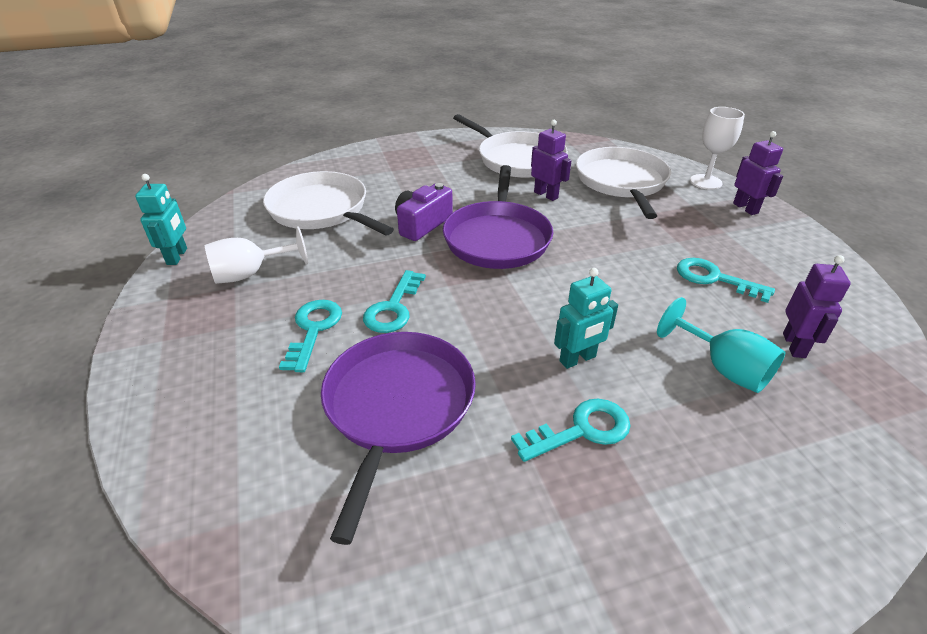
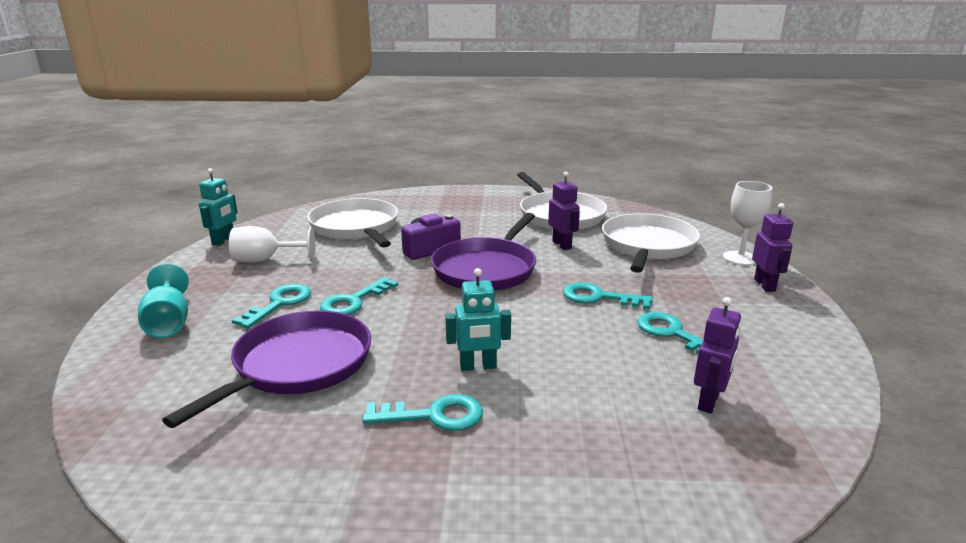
camera: 20 degrees right, 15 degrees down
turquoise goblet [657,297,785,393] -> turquoise goblet moved to [138,263,189,338]
none -> turquoise key [563,282,653,309]

